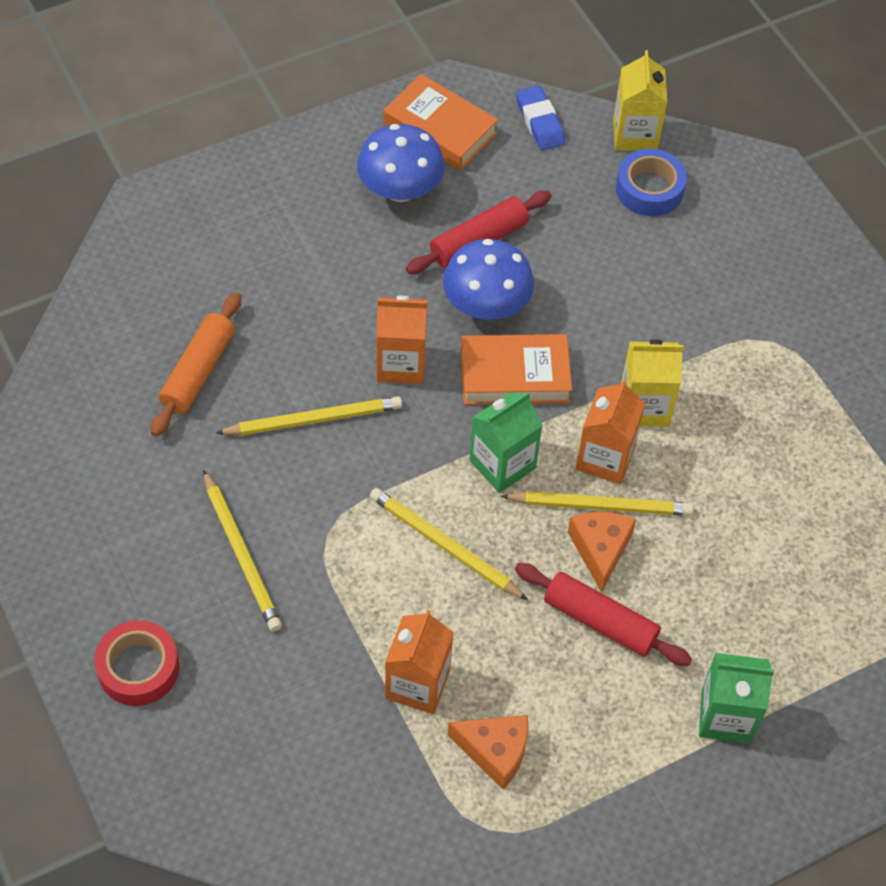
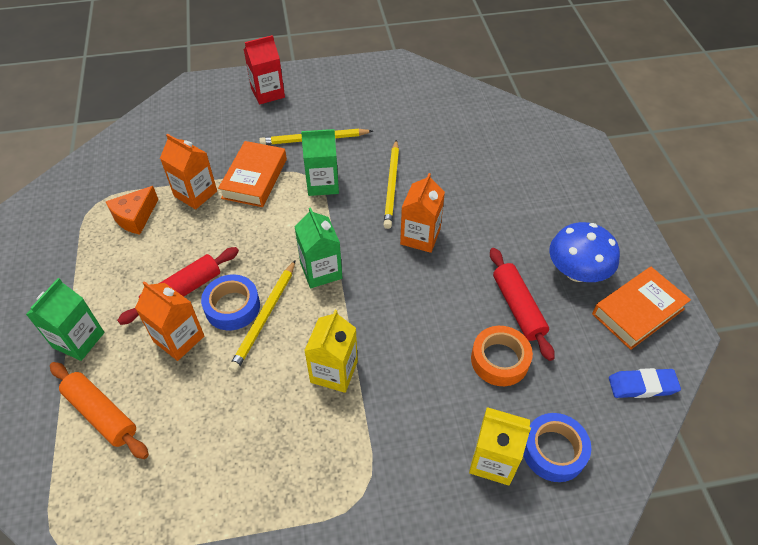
camera: 110 degrees right, 5 degrees down
red tape [94,620,179,706] -> red carton [244,35,285,105]
orange rolling pin [151,292,241,437] -> orange rolling pin moved to [50,362,149,459]
yellow pencil [370,488,528,600] -> none
blue mushroom [443,239,534,320] -> none
orange book [461,334,572,405] -> orange book moved to [218,141,287,207]
orange cheese [568,512,636,593] -> blue tape [201,274,260,331]
orange carton [576,379,645,485] -> orange carton moved to [135,281,204,361]
yellow carton [613,50,667,151] -> yellow carton moved to [469,407,531,486]
none -> green carton [301,129,339,196]
none -> orange tape [471,326,533,386]

